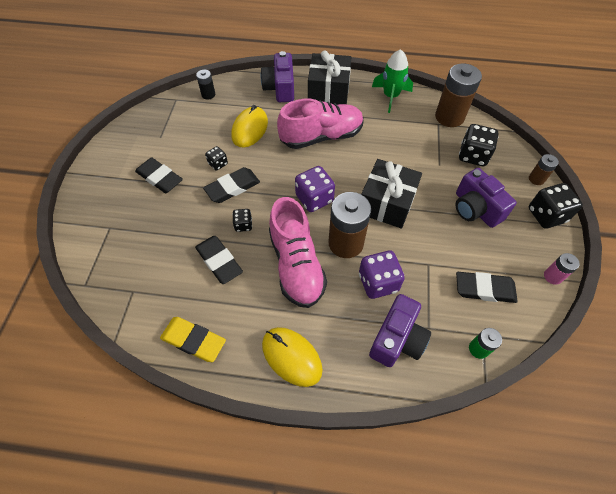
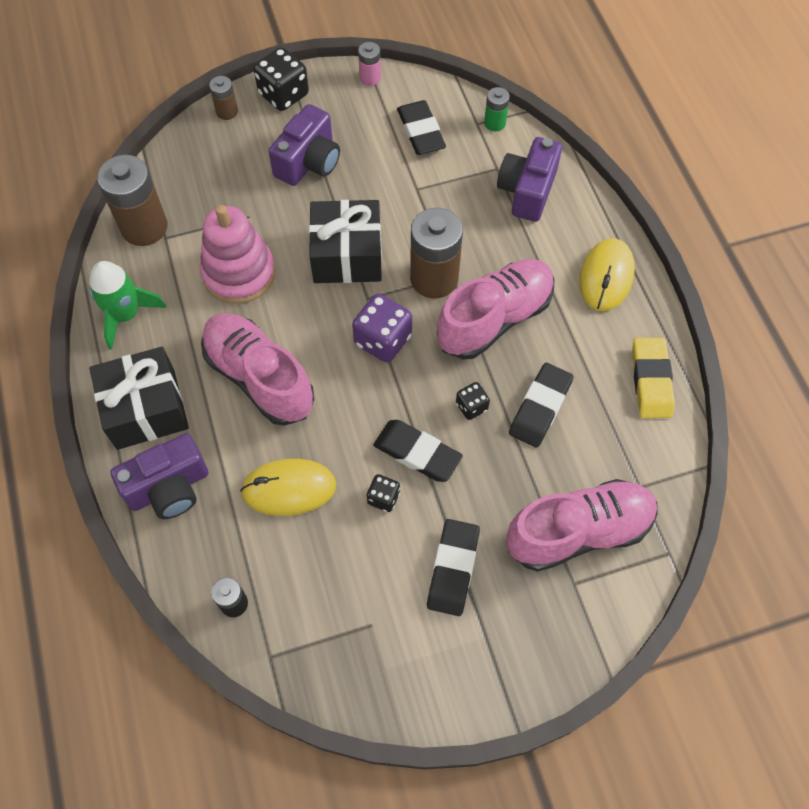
camera: 115 degrees left, 5 degrees up
purple dice [359,251,405,299] -> none
purple camera [369,294,431,367] -> purple camera turned 75 degrees counterclockwise [497,137,562,222]
black dice [459,124,499,166] -> none
none -> pink stacking toy [200,205,275,304]
none -> pink shoe [506,479,658,572]

